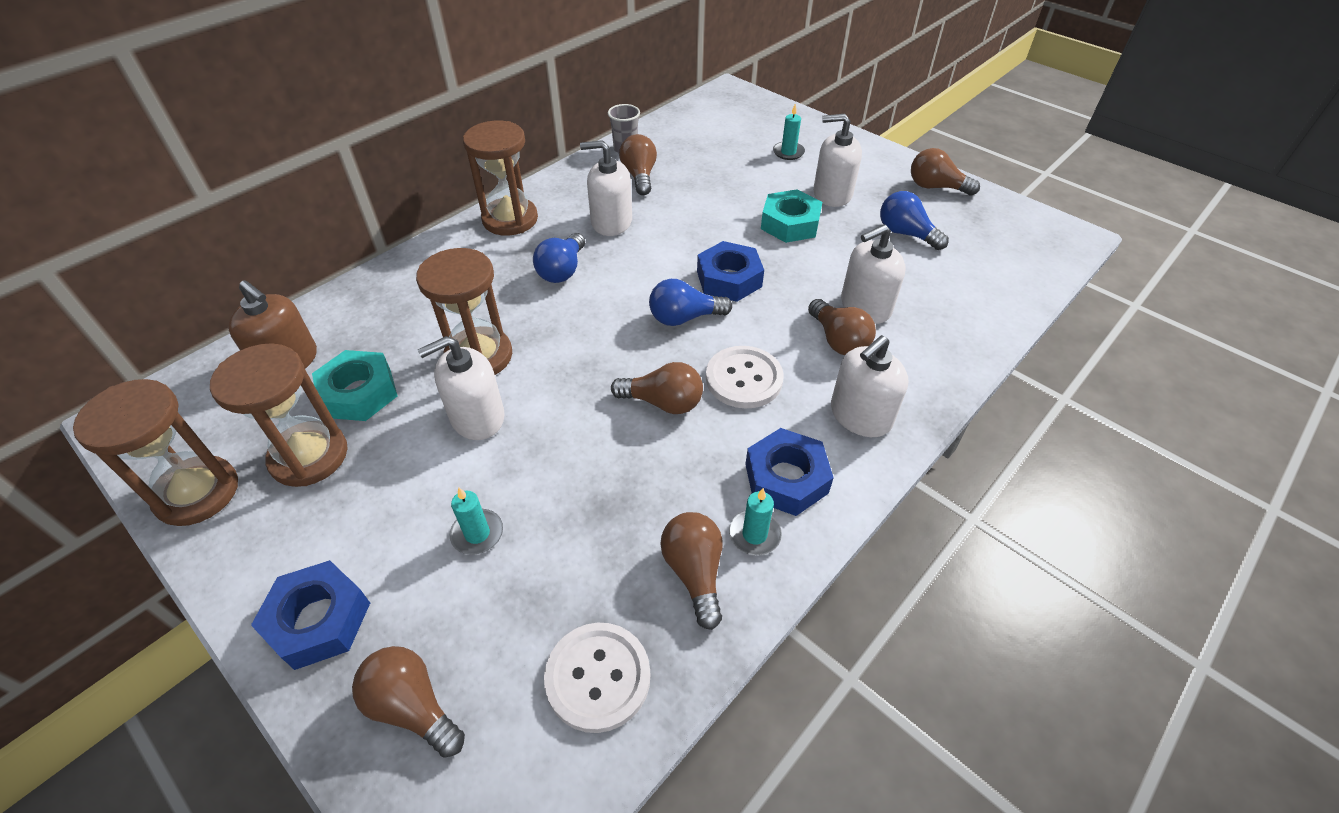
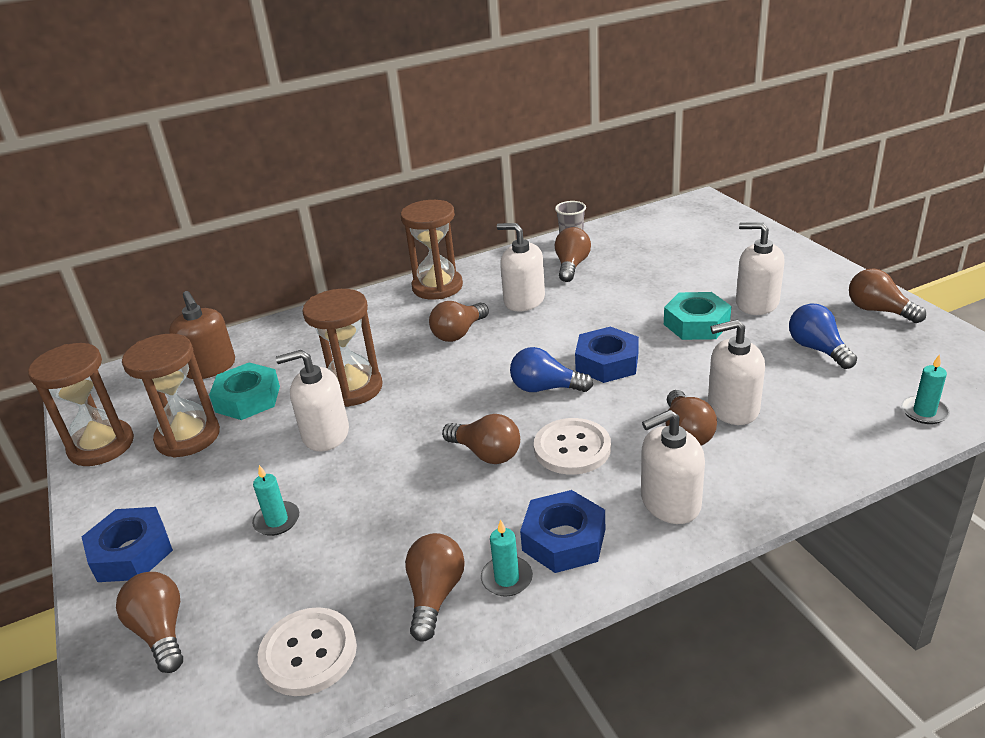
camera: 25 degrees right, 15 degrees down
blue light bulb [533,233,585,283] -> brown light bulb [429,301,489,342]
turquoise candle [773,104,805,160] -> turquoise candle moved to [901,354,950,424]

